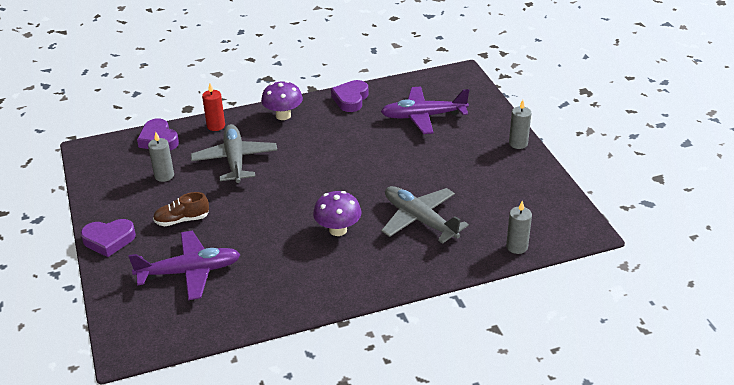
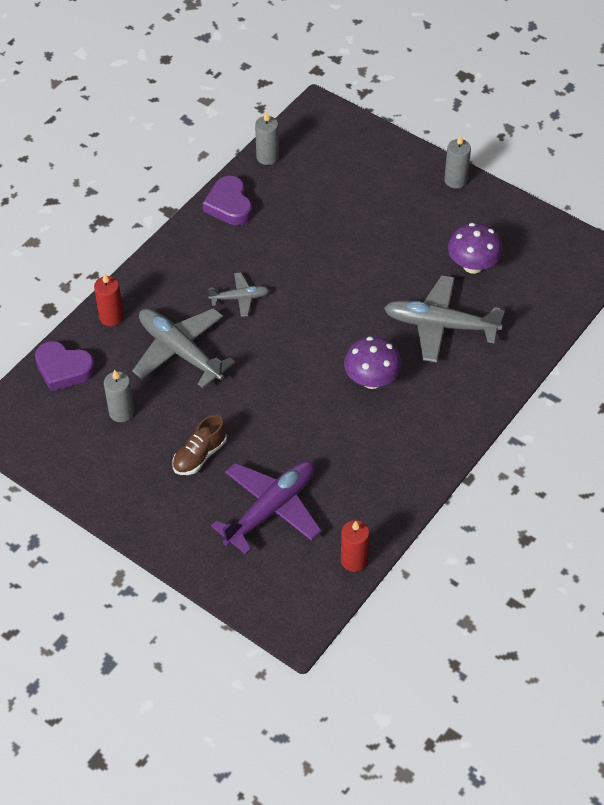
camera: 35 degrees left, 15 degrees up
purple heart [81,219,136,257] -> none
purple mushroom [261,81,303,120] -> purple mushroom moved to [448,223,503,274]
purple plane [381,87,469,134] -> none
grey candle [506,201,532,254] -> grey candle moved to [255,111,279,165]
none -> grey plane [208,272,270,317]
none -> red candle [341,520,369,572]

